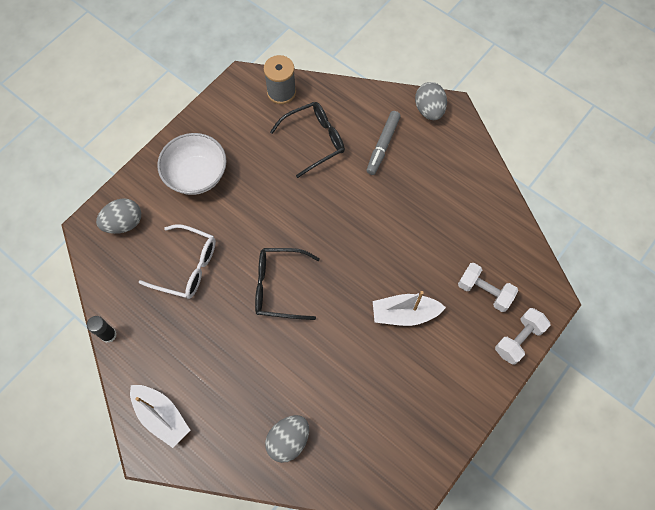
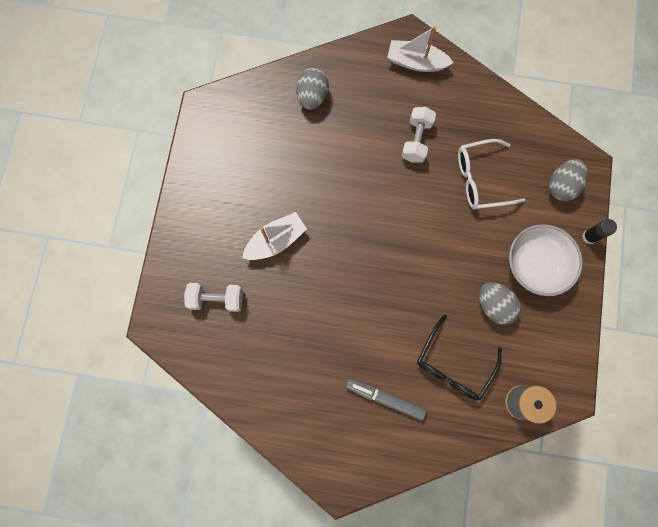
camera: 150 degrees right, 10 degrees up
black glue stick [87,316,117,343] -> black glue stick moved to [582,219,617,244]
black glasses [255,248,320,320] -> none
grey marker [367,111,401,175] -> grey marker turned 60 degrees counterclockwise [346,379,426,420]
grey egg [415,82,447,120] -> grey egg moved to [479,282,521,325]
white dumbbell [495,308,550,365] -> white dumbbell moved to [401,107,436,163]

